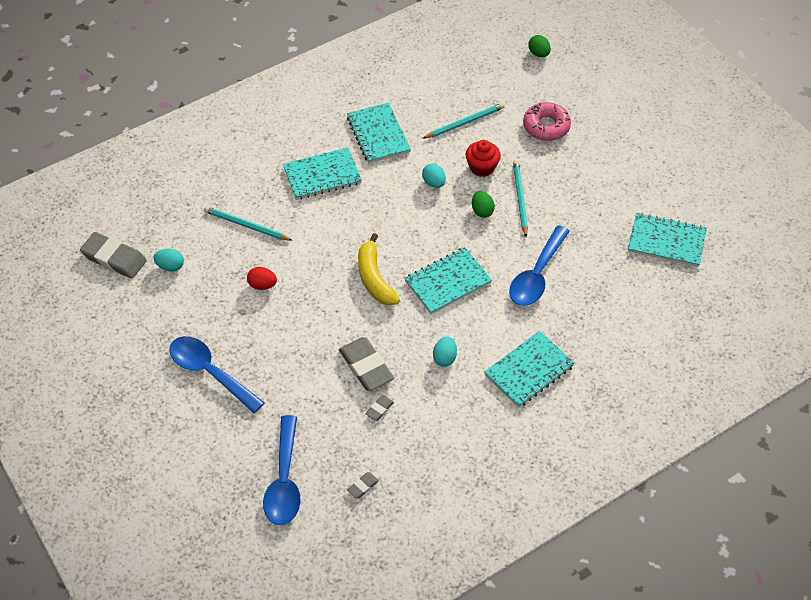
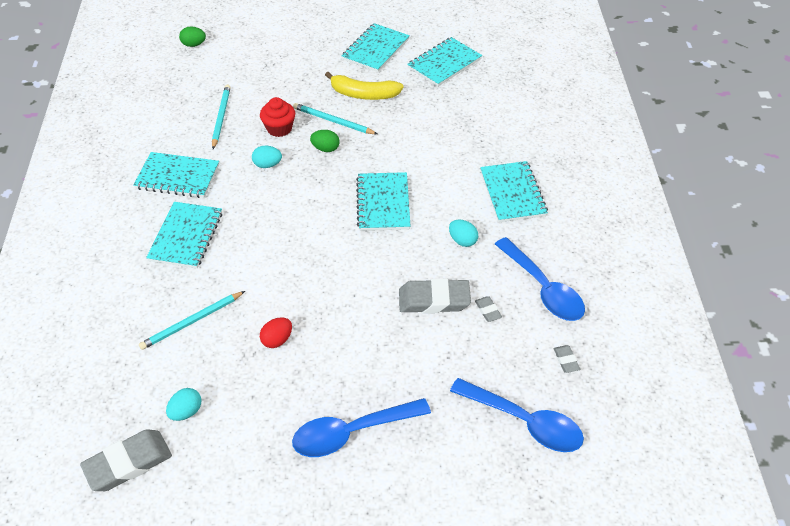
camera: 60 degrees left, 5 degrees down
yellow banana [358,233,400,306] -> yellow banana moved to [325,72,403,100]
blue spoon [509,225,570,306] -> blue spoon moved to [495,237,585,321]
pink donut [523,102,571,141] -> none
none -> turquoise notebook [342,23,410,72]

